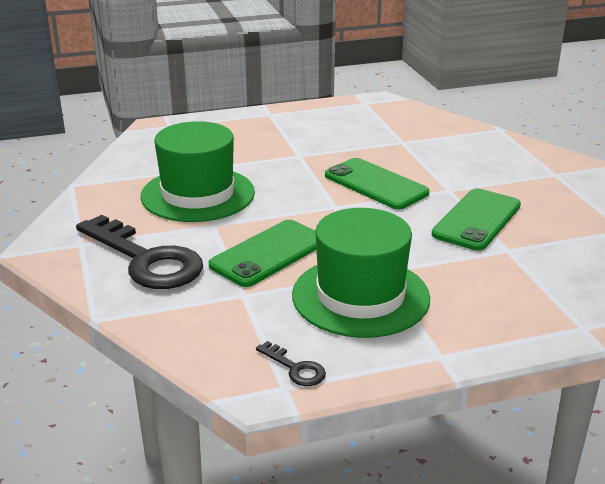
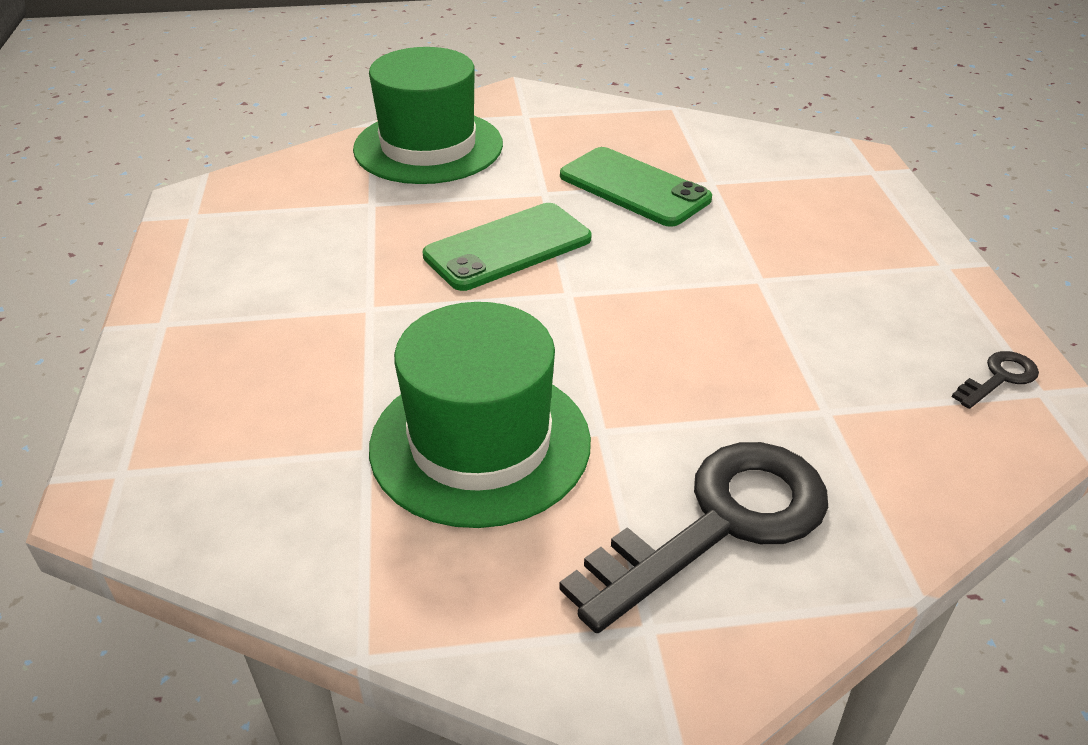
camera: 80 degrees left, 10 degrees up
green phone [209,220,316,287] -> none
green hat [292,208,430,338] -> green hat moved to [353,47,503,184]

